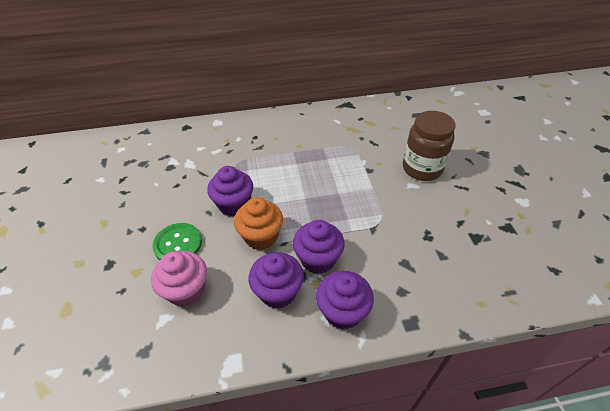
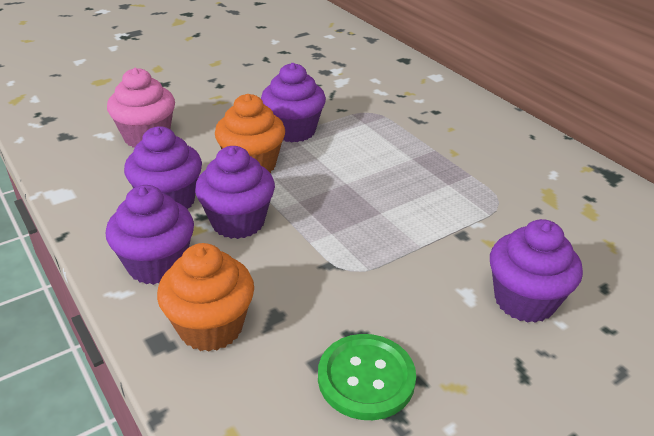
camera: 65 degrees right, 10 degrees down
green button [153,223,202,260] -> green button moved to [318,334,416,420]
brown jar [403,111,455,181] -> purple cupcake [490,219,583,323]
none -> orange cupcake [157,243,254,352]

